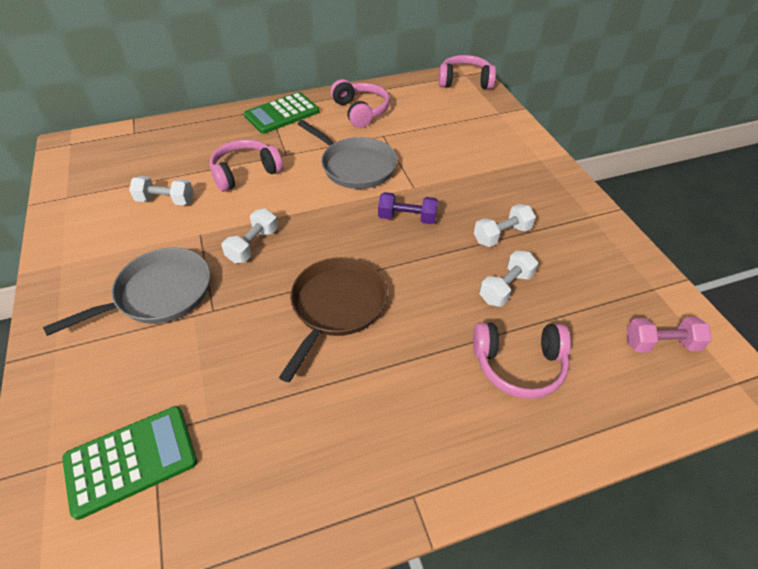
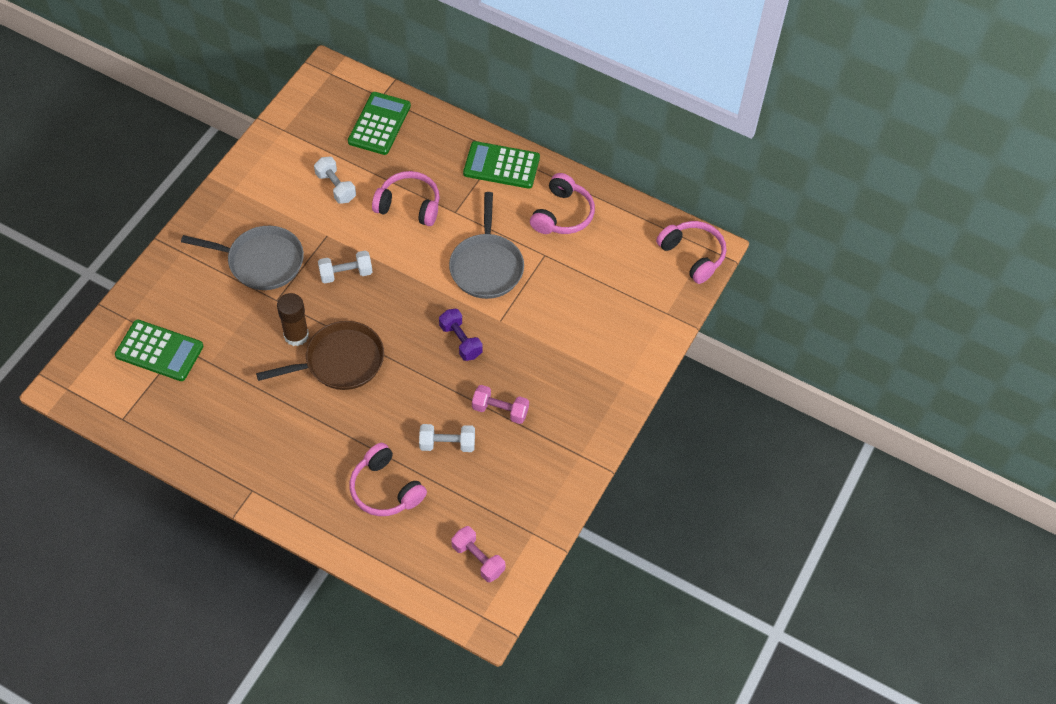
camera: 45 degrees right, 10 degrees up
white dumbbell [474,204,536,247] -> pink dumbbell [472,385,529,424]
none -> brown glue stick [277,293,309,346]
none -> green calculator [348,92,411,155]

